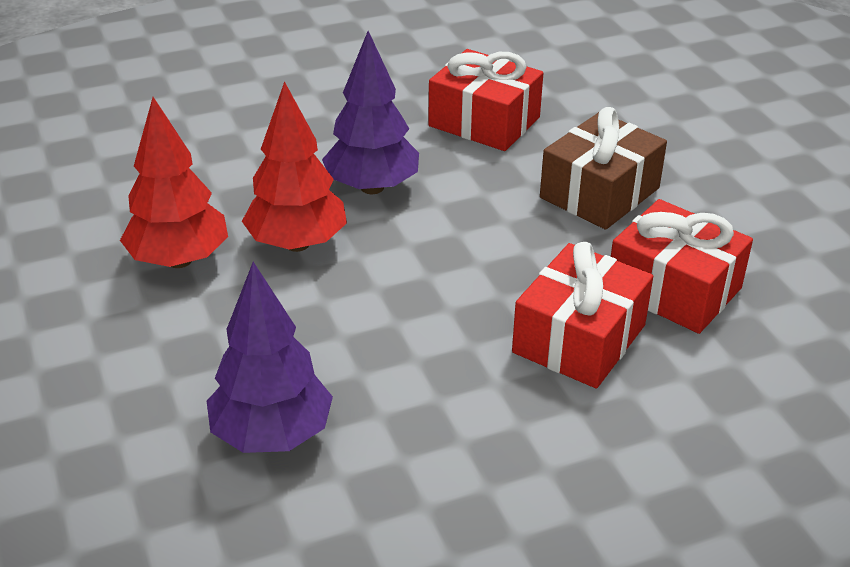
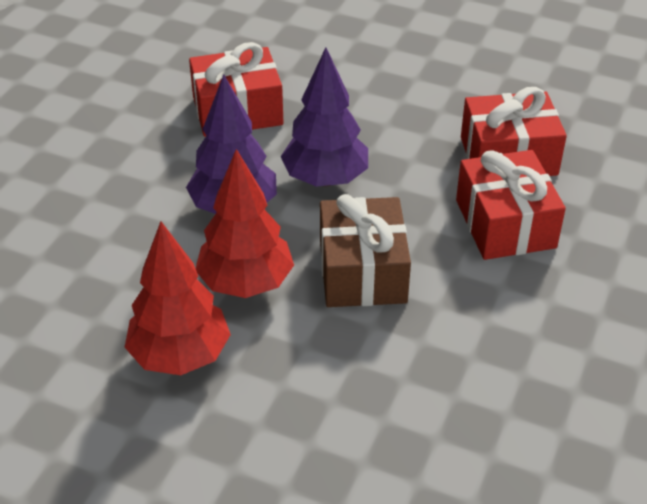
camera: 45 degrees left, 5 degrees up
purple tree [207,262,333,453] -> purple tree moved to [281,47,368,187]
brown gift [540,107,667,230] -> brown gift moved to [320,194,411,307]

